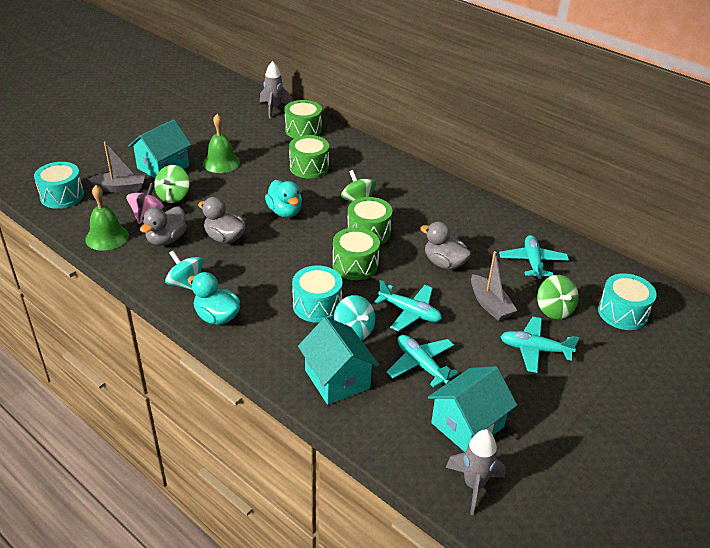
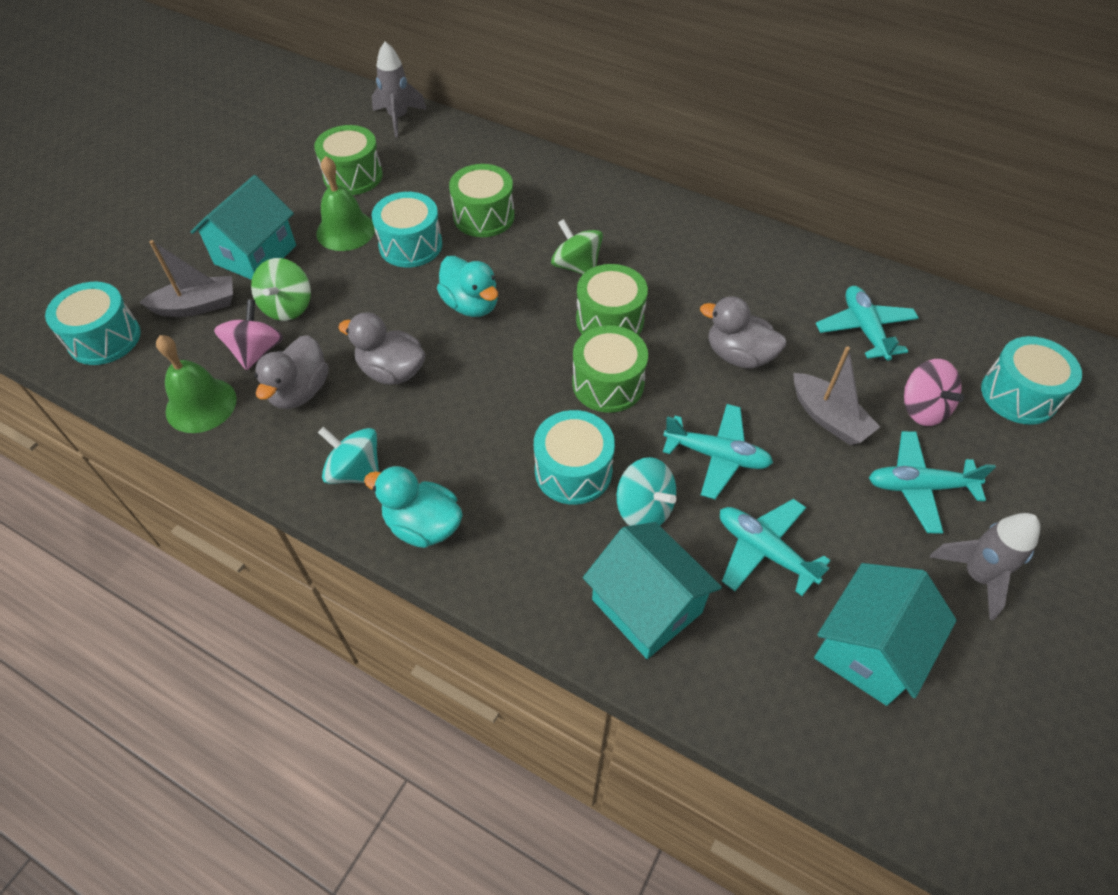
camera: 10 degrees left, 15 degrees up
green drum [284,100,322,138] -> green drum moved to [314,125,383,195]
grey rocket [446,429,506,515] -> grey rocket moved to [930,513,1040,620]
green spinning top [537,275,579,319] -> pink spinning top [904,359,964,426]
none -> turquoise drum [371,192,442,267]

